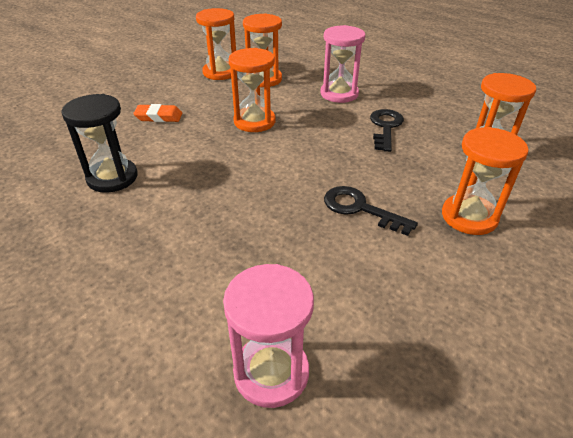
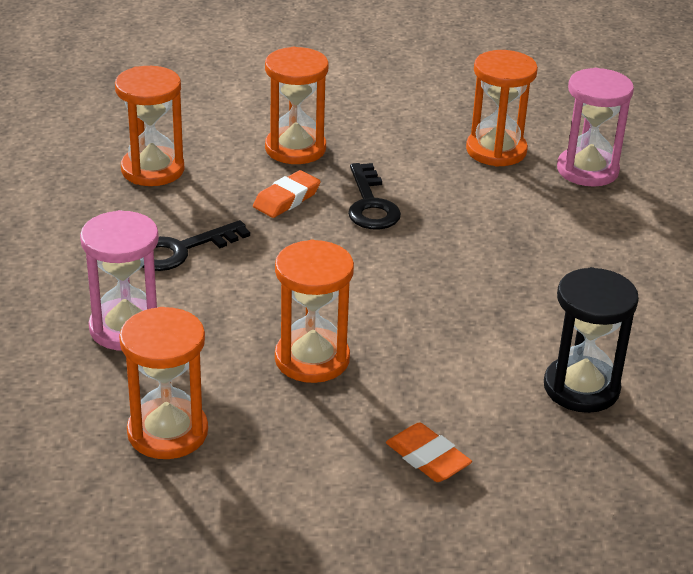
camera: 135 degrees left, 5 degrees down
orange hourglass [196,8,236,80] -> orange hourglass moved to [466,50,538,167]
none -> orange eraser [253,170,321,218]

